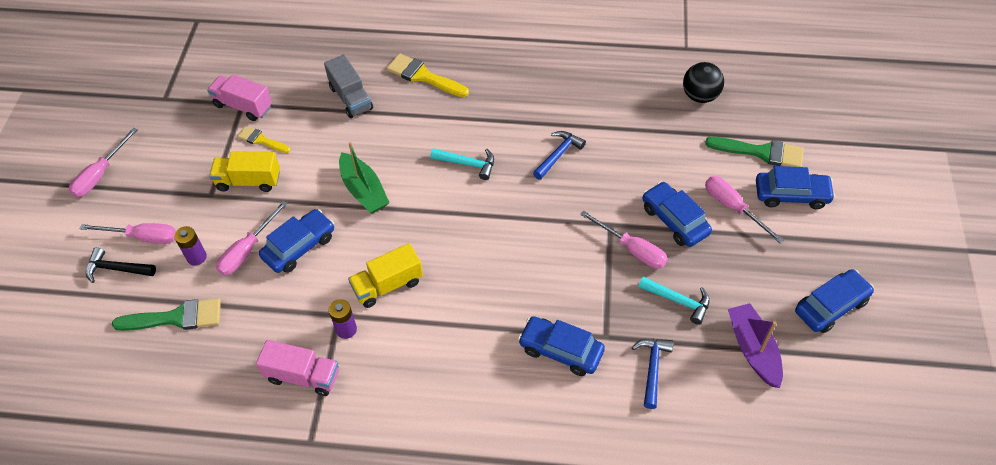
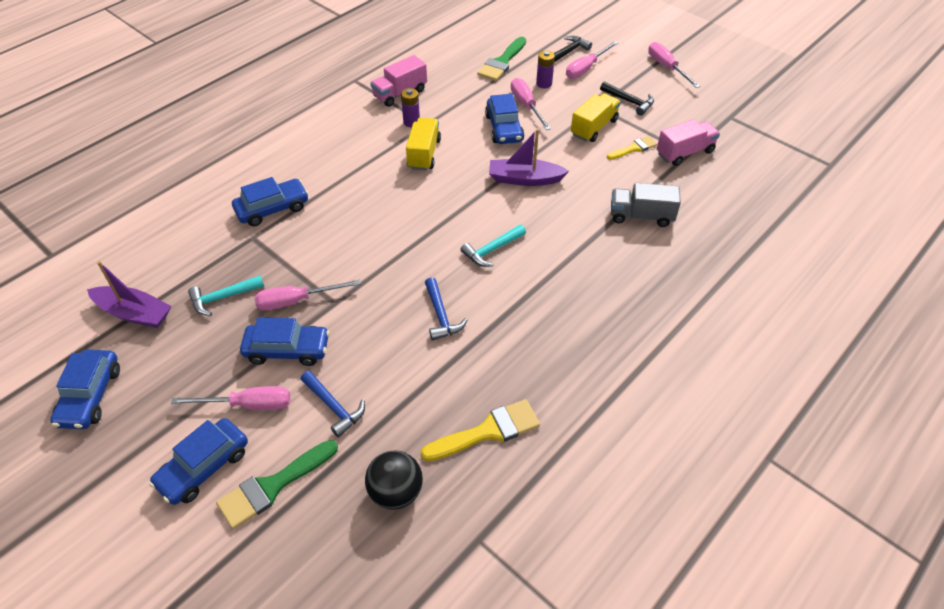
camera: 125 degrees right, 5 degrees down
green boat [339,142,390,213] -> purple boat [489,129,569,186]
yellow brush [386,53,469,97] -> yellow brush moved to [421,399,540,461]
blue hammer [632,339,674,409] -> blue hammer moved to [301,371,365,437]
none -> black hammer [600,82,654,116]

